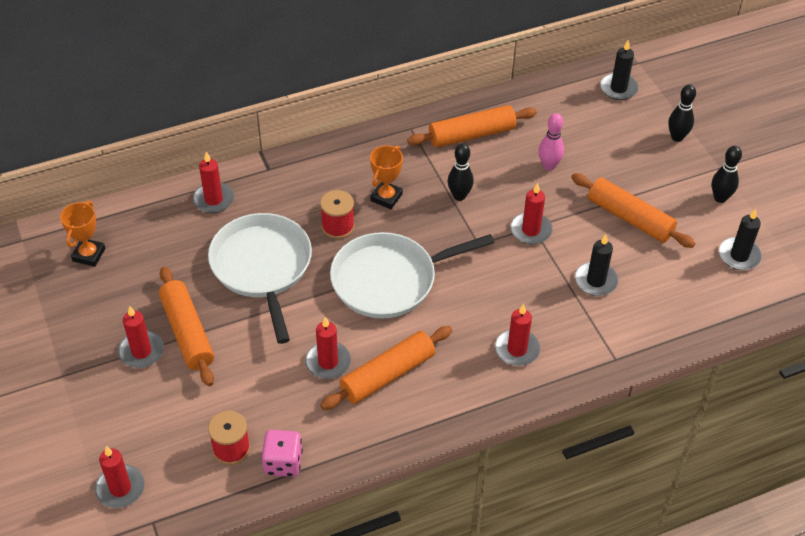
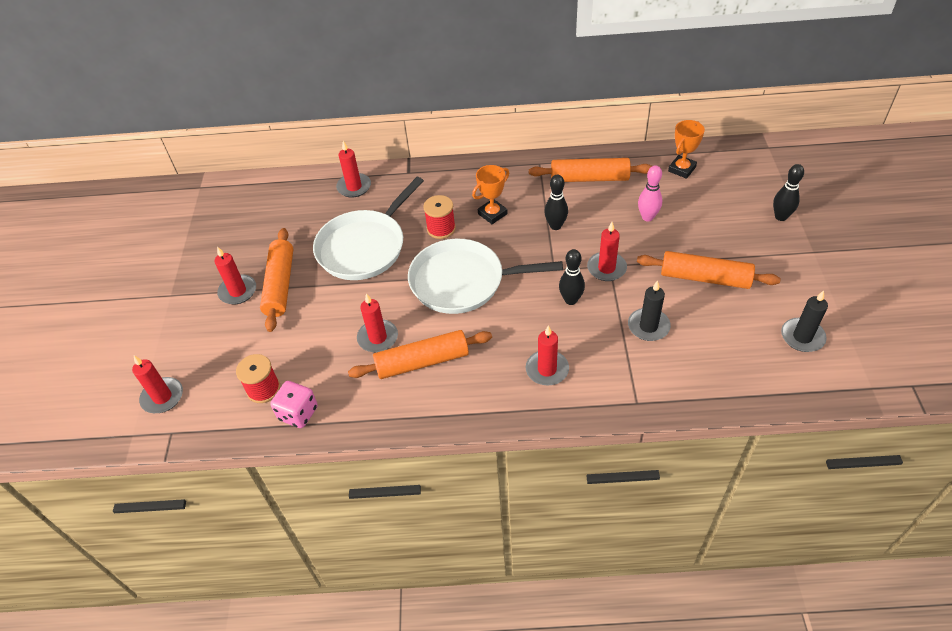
camera: 25 degrees right, 0 degrees up
orange trophy [60,201,105,267] -> orange trophy moved to [668,120,705,179]
white pan [208,213,312,344] -> white pan turned 150 degrees counterclockwise [313,177,424,280]
orange rolling pin [571,173,696,248] -> orange rolling pin turned 45 degrees counterclockwise [637,251,781,289]
black candle [600,40,638,100] -> none
black bowling pin [712,146,742,203] -> black bowling pin moved to [559,249,585,305]

